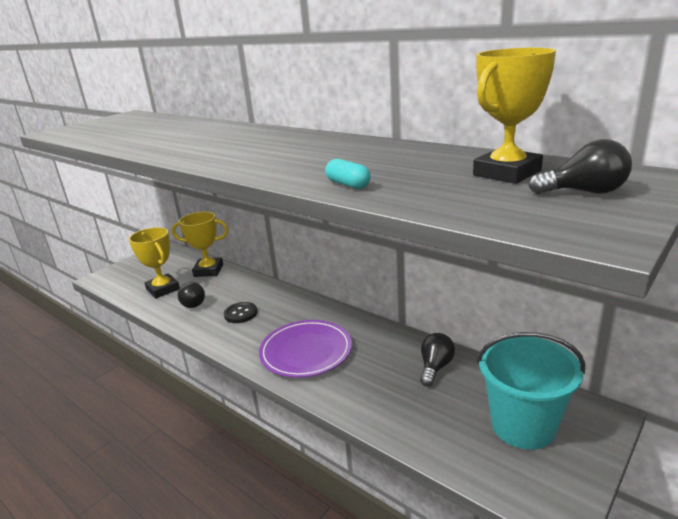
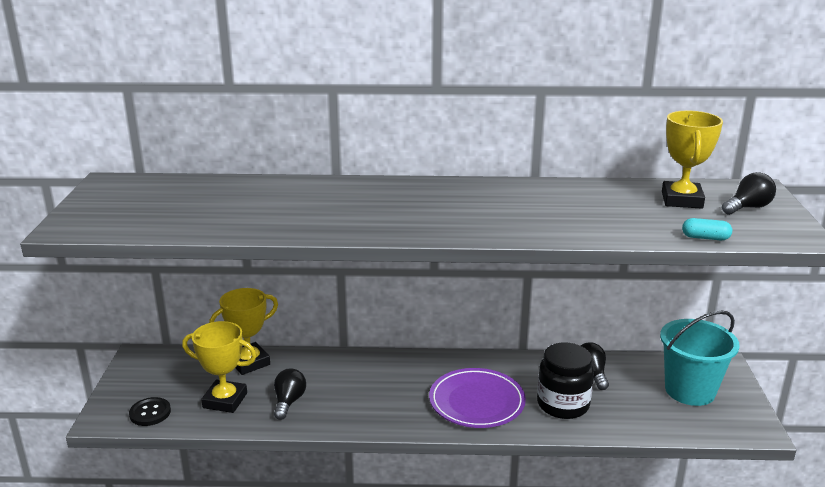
camera: 40 degrees left, 0 degrees up
black light bulb [178,282,205,308] -> black light bulb turned 105 degrees counterclockwise [274,369,306,420]
black button [224,302,258,323] -> black button moved to [129,397,171,426]
turquoise capsule [325,159,371,189] -> turquoise capsule moved to [682,218,732,240]
none -> black jar [537,343,594,419]

